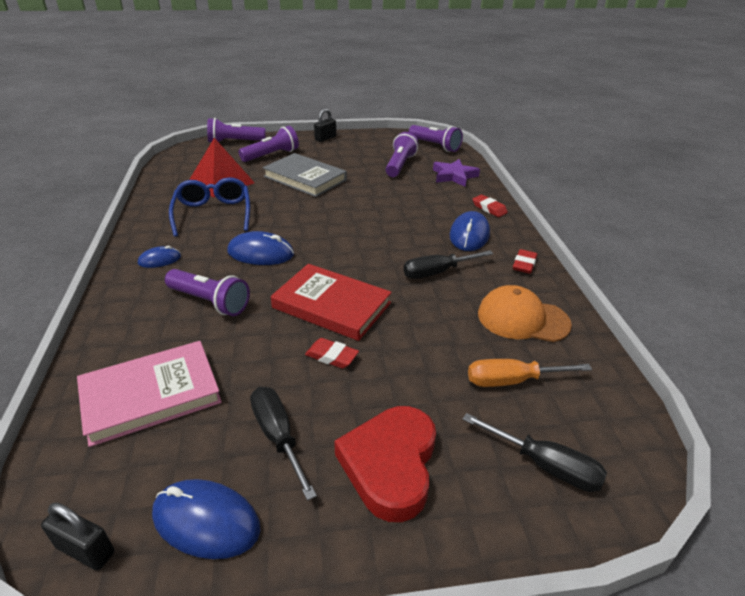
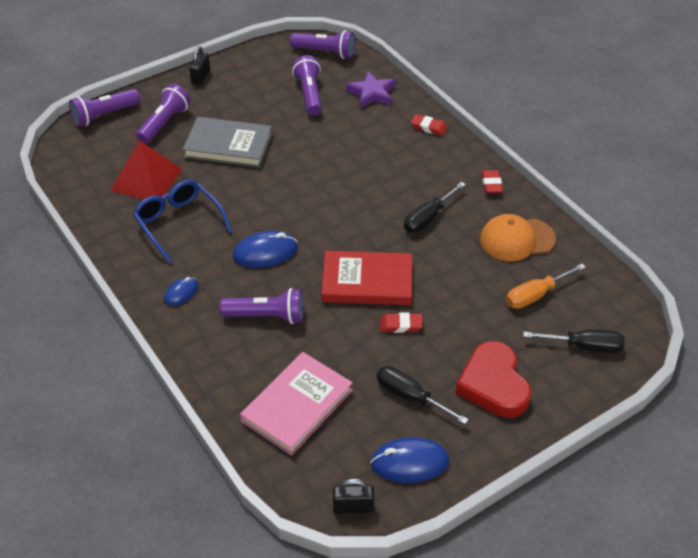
camera: 25 degrees left, 10 degrees up
blue mouse [449,211,490,251] -> none

